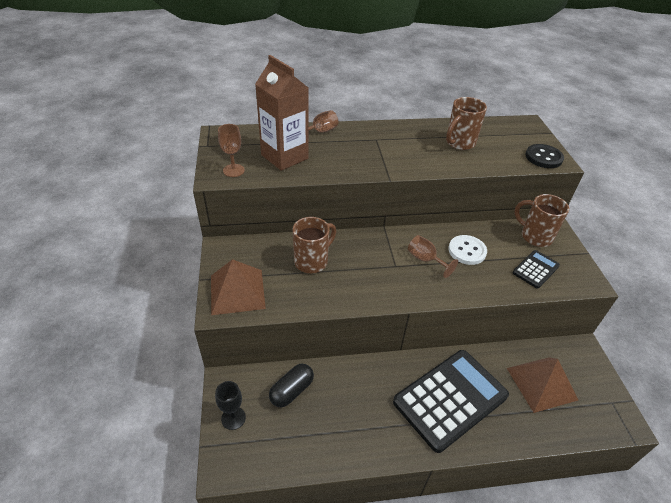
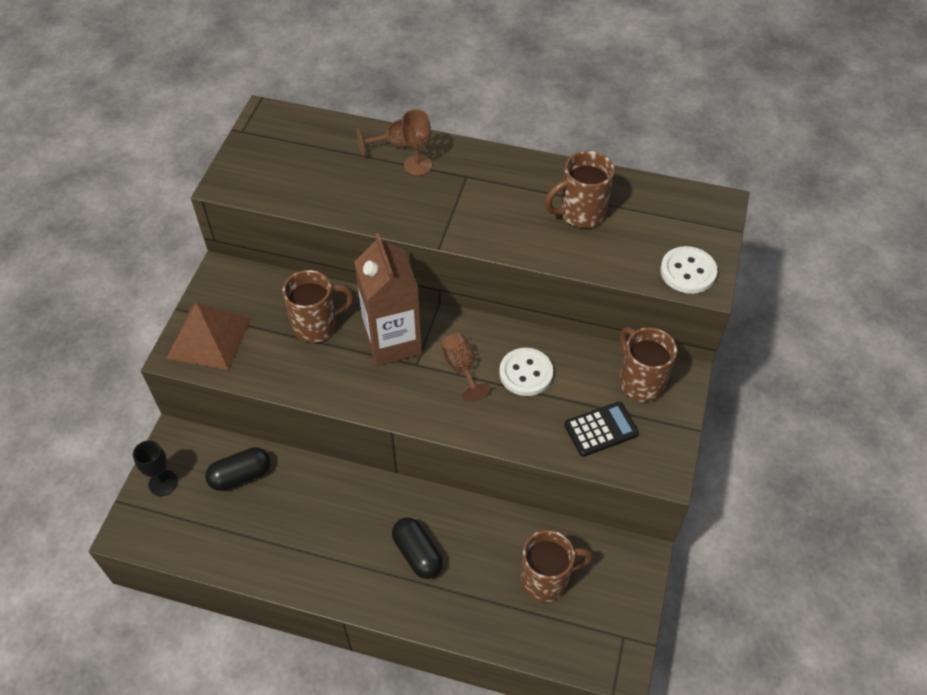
camera: 25 degrees right, 10 degrees up
brown goblet [218,124,245,177] -> brown goblet moved to [401,109,432,176]
brown carton [255,55,309,171] -> brown carton moved to [354,233,422,366]
black calculator [393,350,509,453] -> black capsule [392,517,443,579]
brown pyramid [507,357,578,413] -> brown mug [521,530,593,602]
black button [525,144,564,168] -> white button [660,246,718,294]

